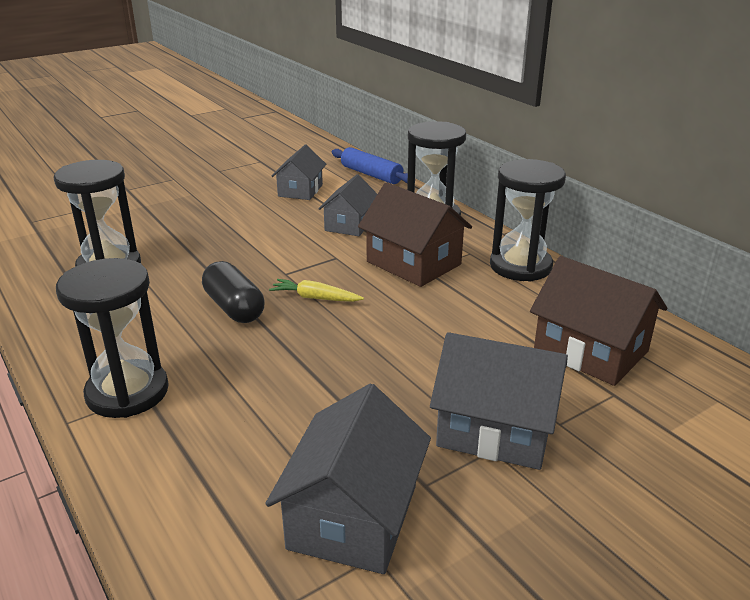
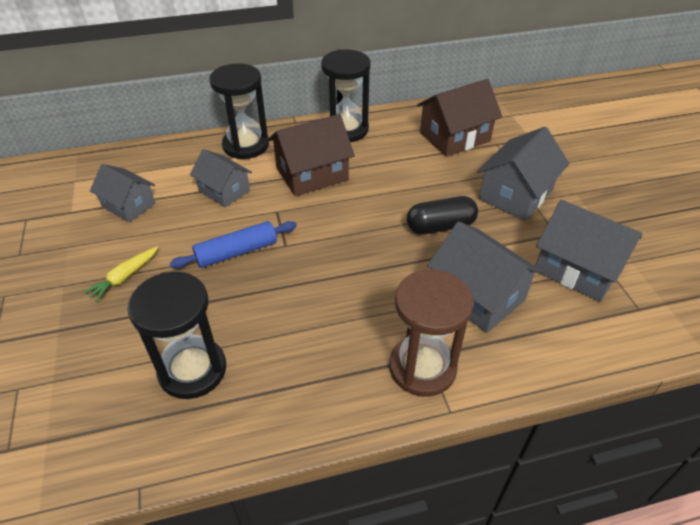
camera: 70 degrees left, 15 degrees up
black hourglass [56,258,169,418] -> brown hourglass [389,270,473,397]
black capsule [202,261,264,323] -> black capsule moved to [407,196,478,234]
yellow carrot [269,279,364,302] -> yellow carrot moved to [83,246,158,302]
blue rolling pin [332,147,408,184] -> blue rolling pin moved to [170,221,297,268]
none -> grey house [427,221,543,333]

